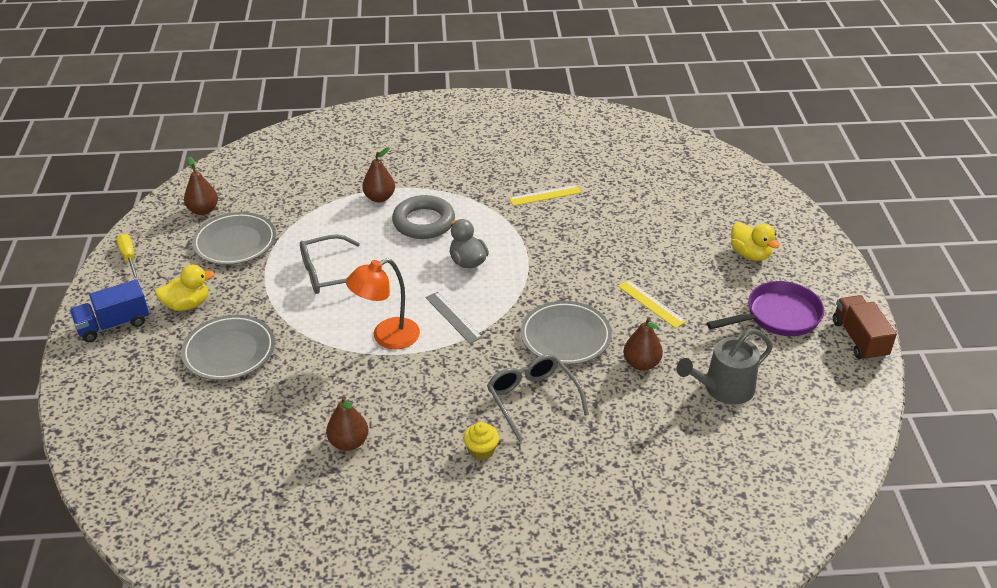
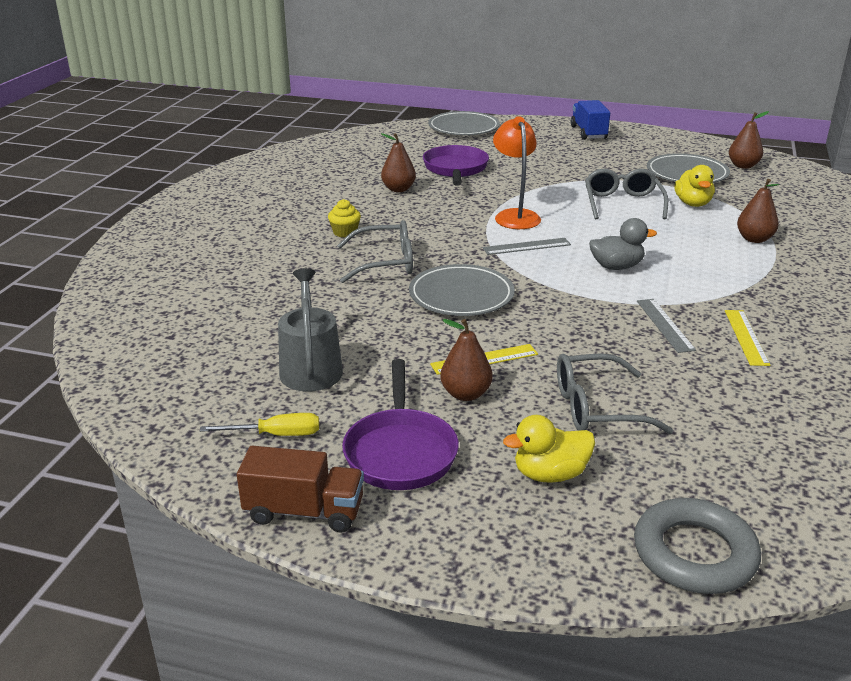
camera: 110 degrees right, 10 degrees down
yellow screwdriver [116,233,139,280] -> yellow screwdriver moved to [200,413,319,436]
yellow duck [155,265,215,311] -> yellow duck moved to [675,165,715,207]
grey plate [181,315,275,380] -> grey plate moved to [428,111,500,135]
grey ring [392,195,455,239] -> grey ring moved to [634,498,761,594]
brown pear [623,318,663,371] -> brown pear moved to [440,319,493,401]
none -> purple pan [423,145,489,185]
none -> grey glasses [557,353,673,434]
none -> grey ruler [637,299,696,353]

